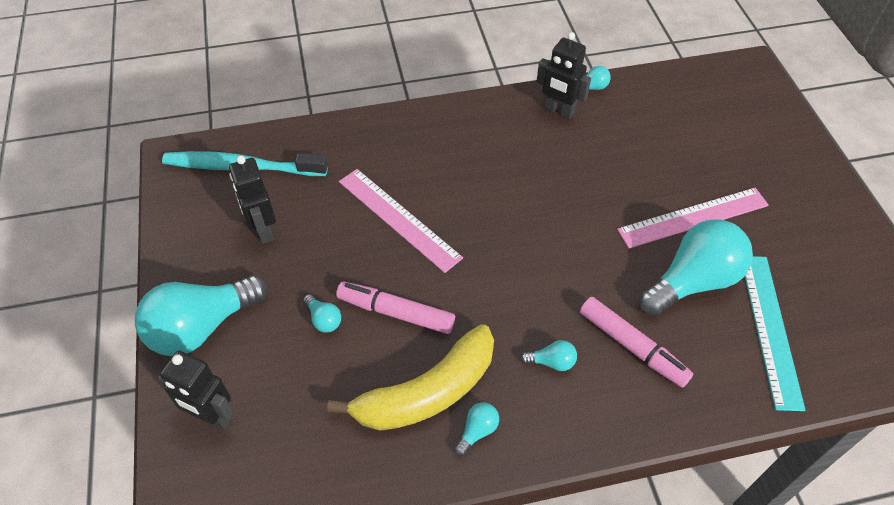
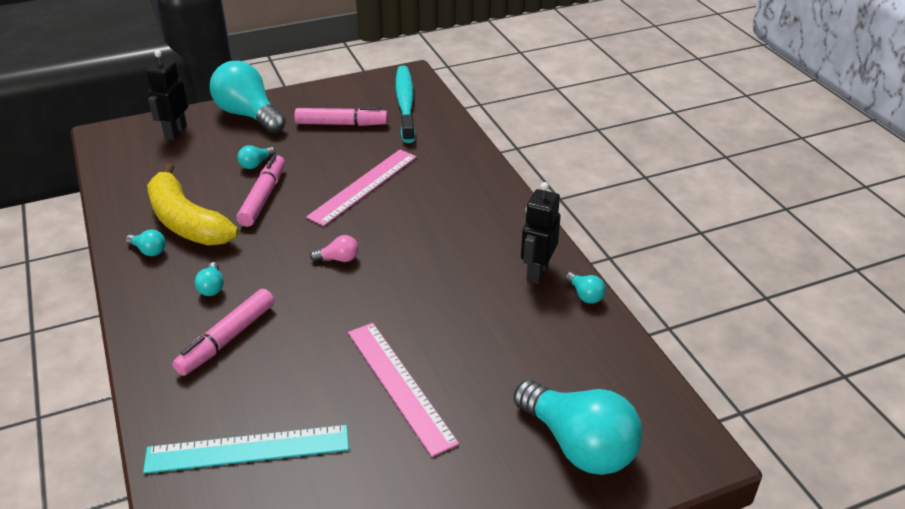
camera: 80 degrees right, 15 degrees down
black robot [229,156,276,244] -> pink marker [294,107,388,126]
turquoise light bulb [639,219,753,316] -> turquoise light bulb moved to [514,380,642,475]
none -> pink light bulb [310,235,359,262]

